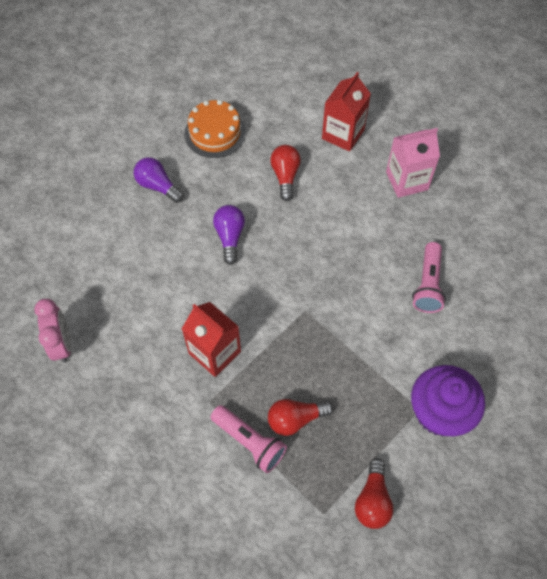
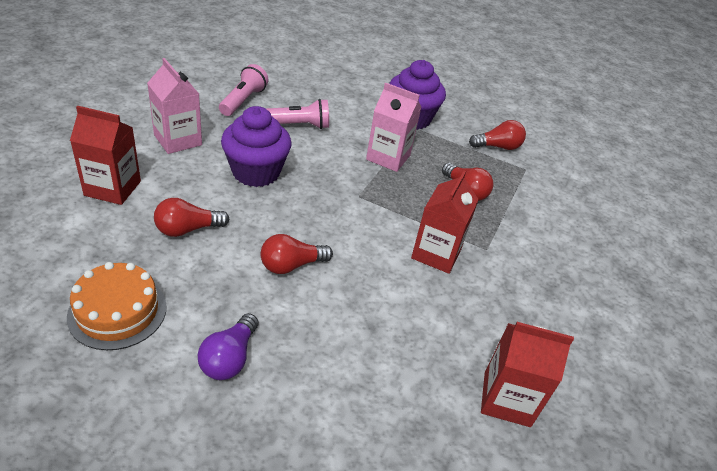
camera: 115 degrees left, 20 degrees down
pink clock [34,299,71,363] -> red carton [481,322,574,427]
pink flashlight [211,405,287,473] -> pink flashlight moved to [219,64,269,116]
purple light bulb [213,205,245,265] -> red light bulb [260,234,333,274]
none -> purple cupcake [221,106,292,187]
none -> pink carton [366,83,422,172]

